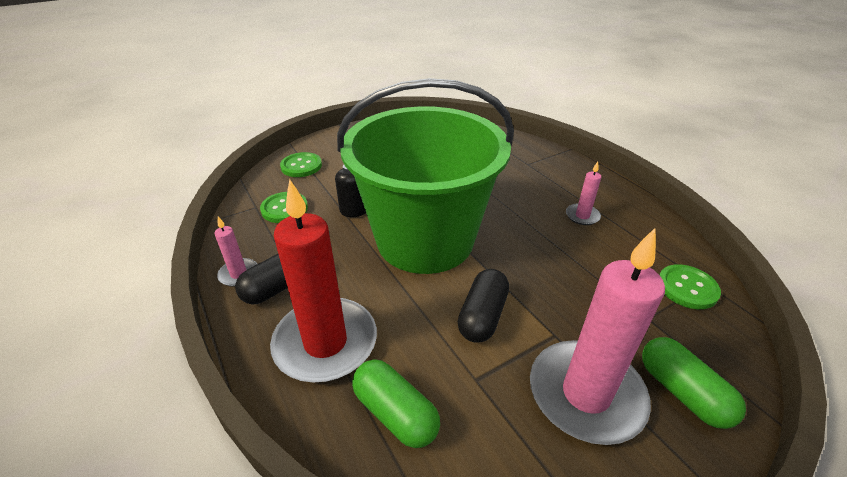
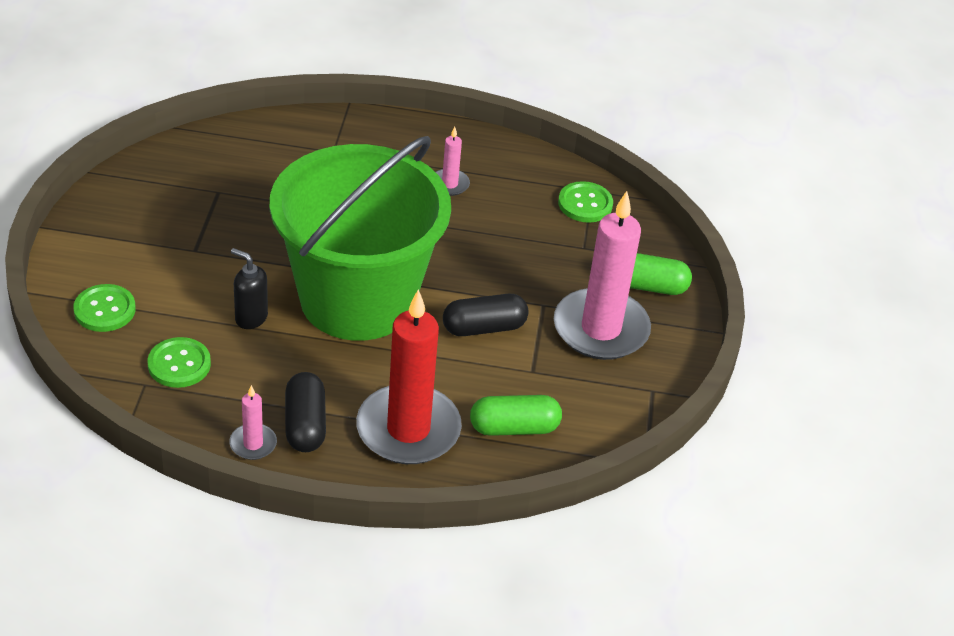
camera: 55 degrees left, 5 degrees up
black capsule [458,269,509,343] -> black capsule turned 75 degrees counterclockwise [443,294,529,336]

